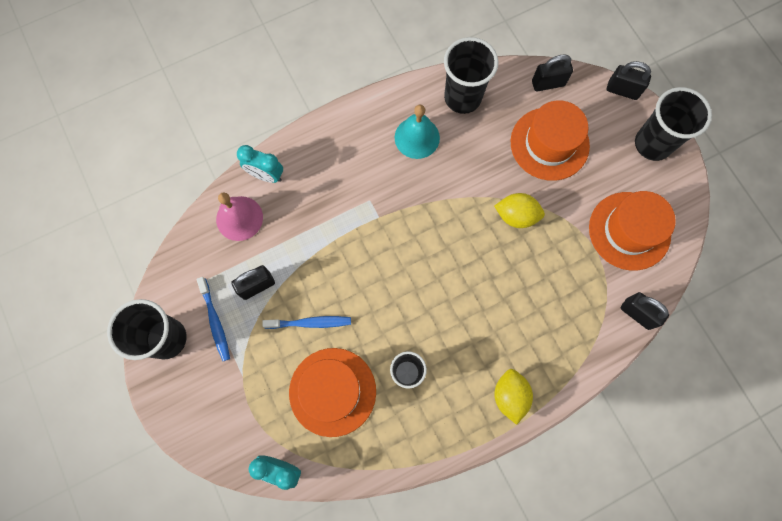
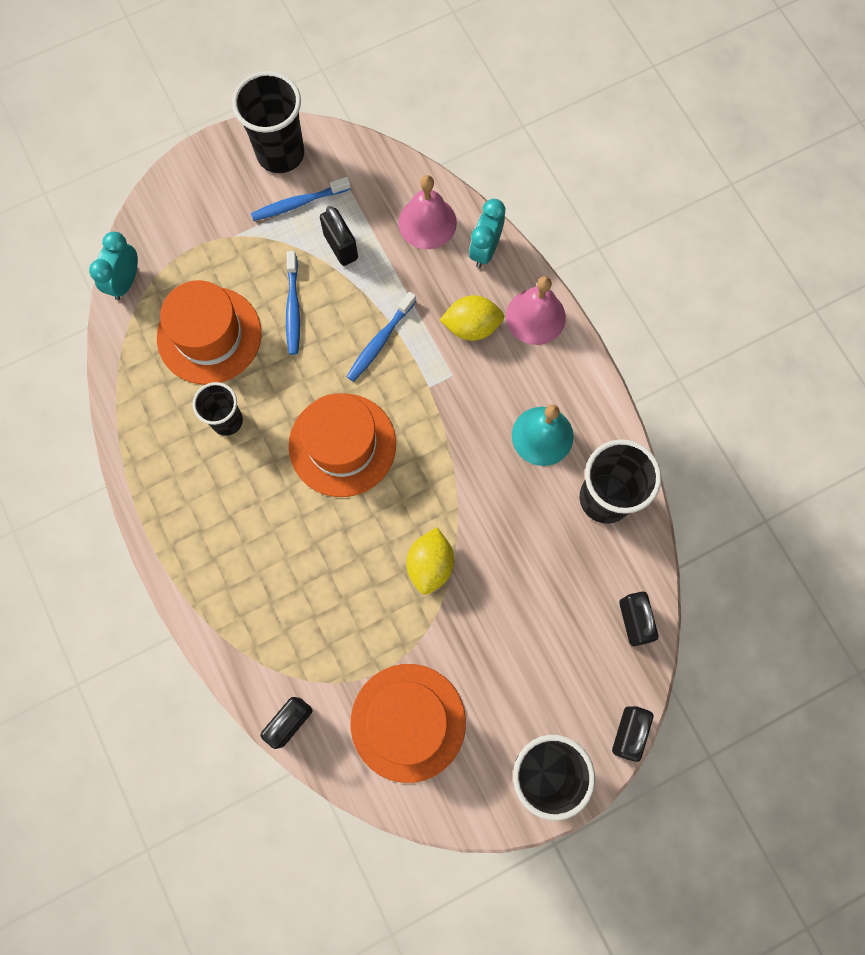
camera: 90 degrees right, 0 degrees up
yellow lemon [494,369,533,425] -> yellow lemon moved to [440,295,504,341]
orange hat [511,100,590,181] -> orange hat moved to [289,394,396,497]
none -> blue toothbrush [346,292,416,382]
none -> pink bell [506,276,566,345]

